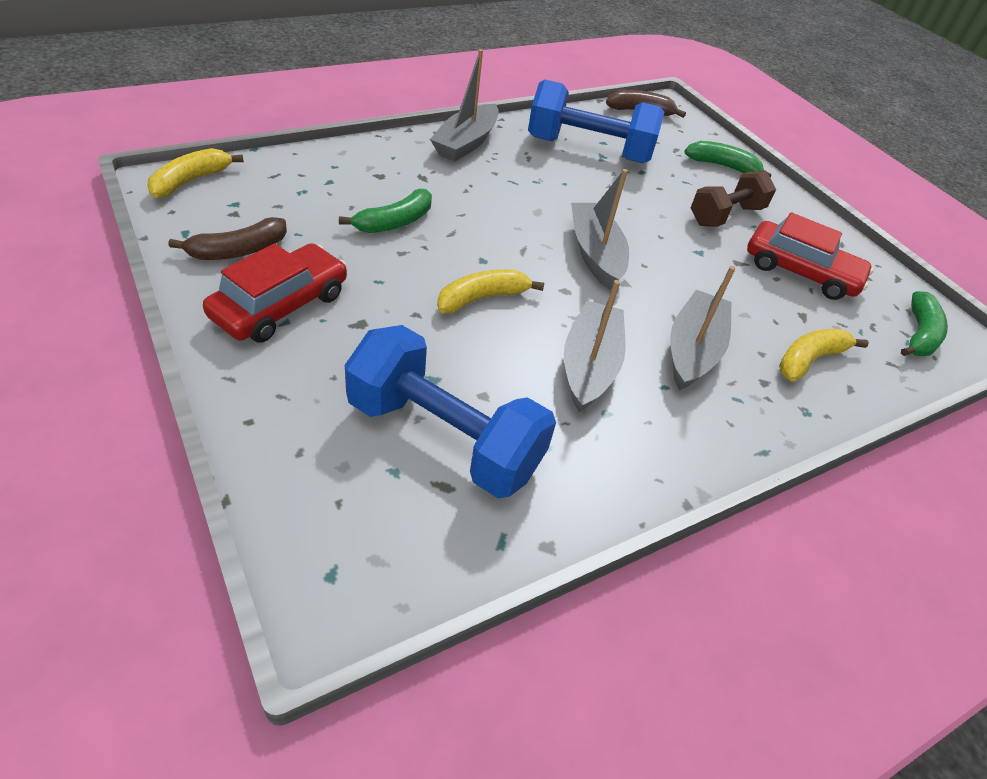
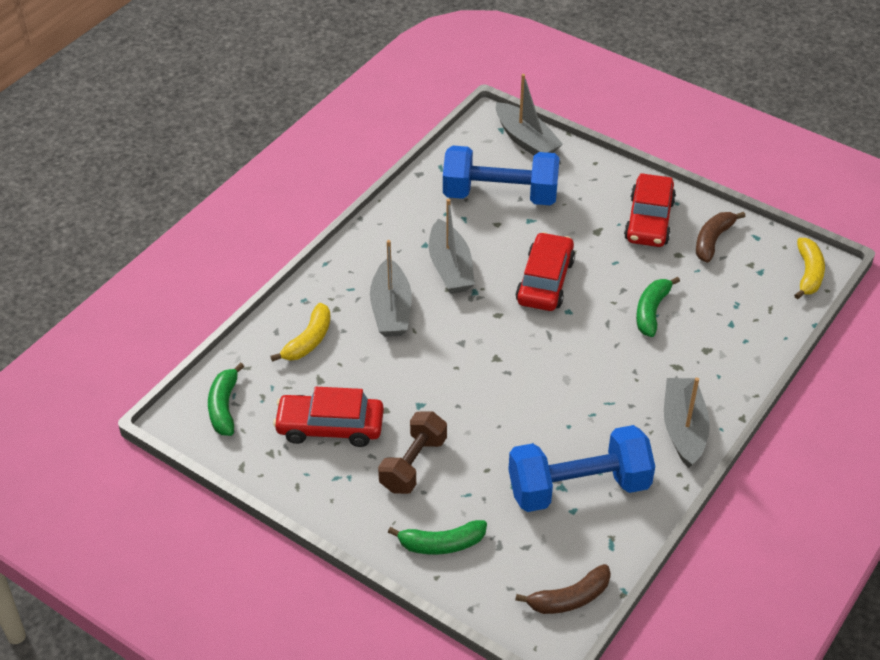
camera: 160 degrees right, 0 degrees up
yellow banana [437,269,544,314] -> red car [516,232,575,311]
grey boat [571,169,629,290] -> grey boat moved to [496,74,563,155]

